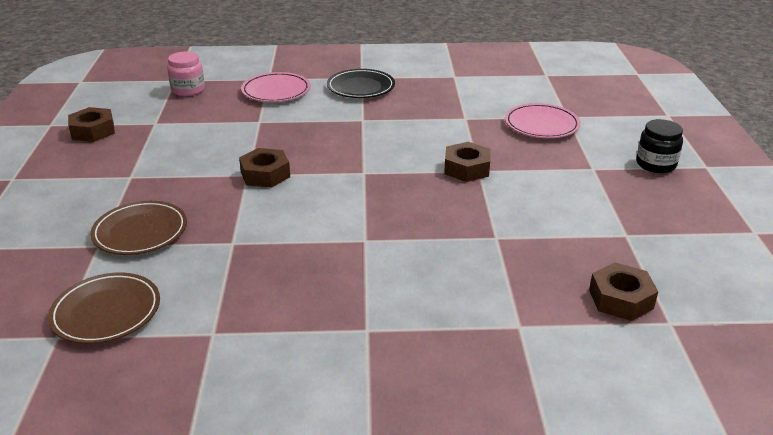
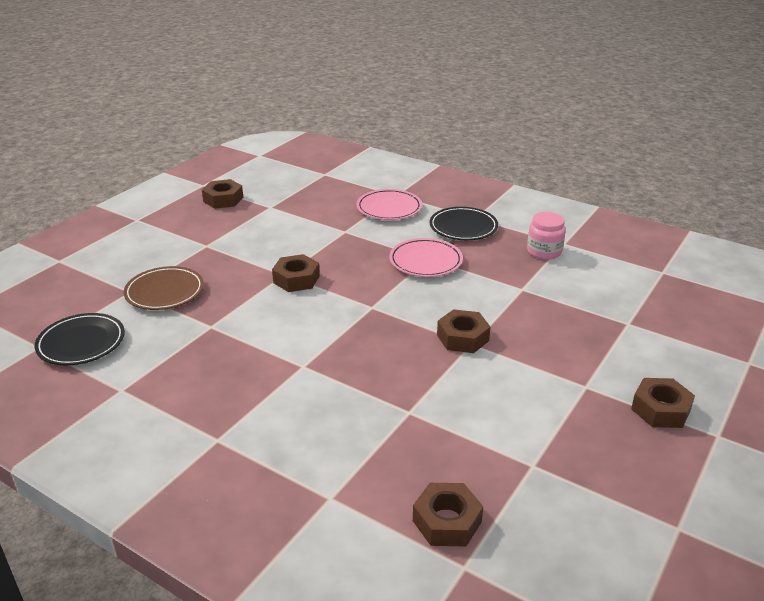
camera: 35 degrees right, 0 degrees up
brown plate [48,273,160,344] -> black plate [35,313,125,365]
pink jar [167,51,205,96] -> pink jar moved to [527,212,566,260]
pink plate [505,103,581,138] -> pink plate moved to [389,238,463,277]
black jar [636,119,683,173] -> brown nut [631,378,695,428]

